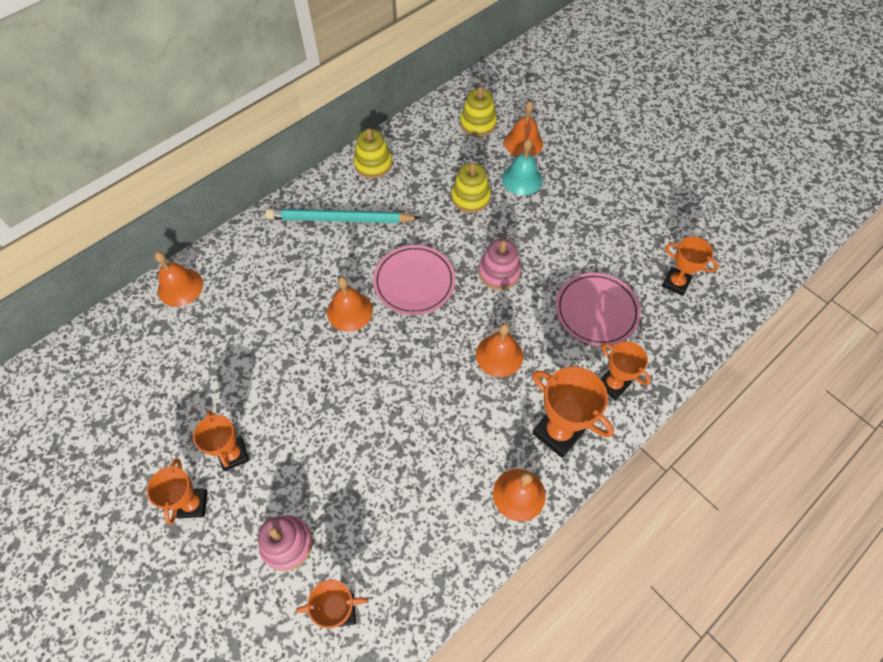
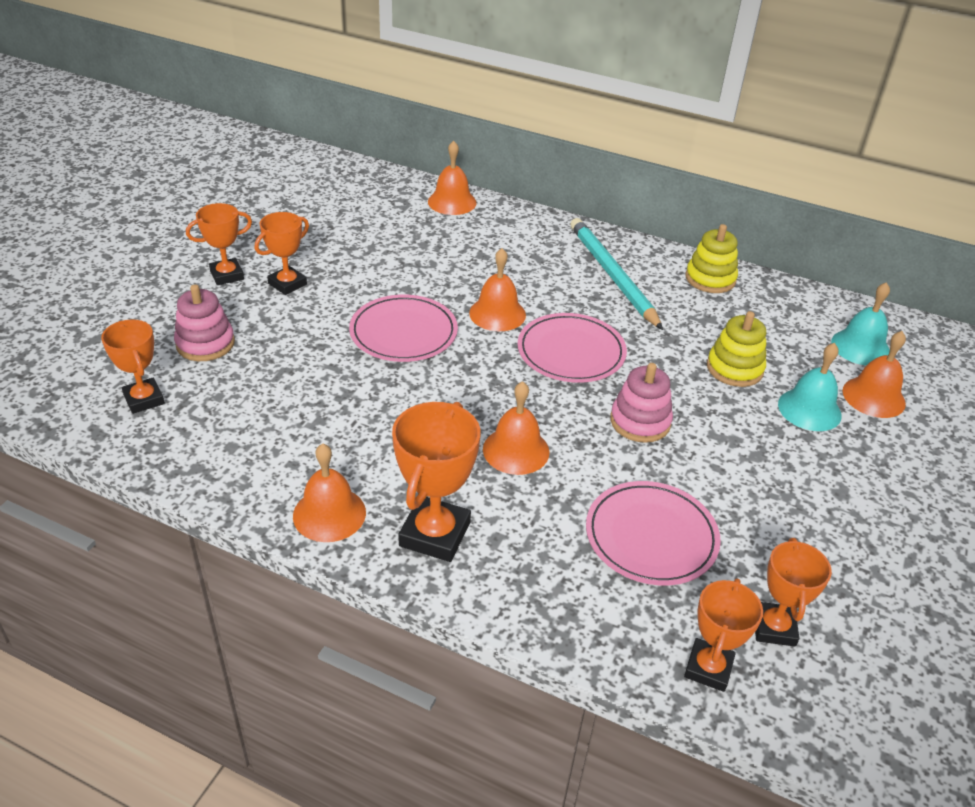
camera: 65 degrees right, 20 degrees down
yellow stacking toy [460,87,497,137] -> turquoise bell [831,282,890,365]
orange trophy [601,341,651,400] -> orange trophy moved to [684,579,763,692]
none -> pink plate [349,295,458,362]

